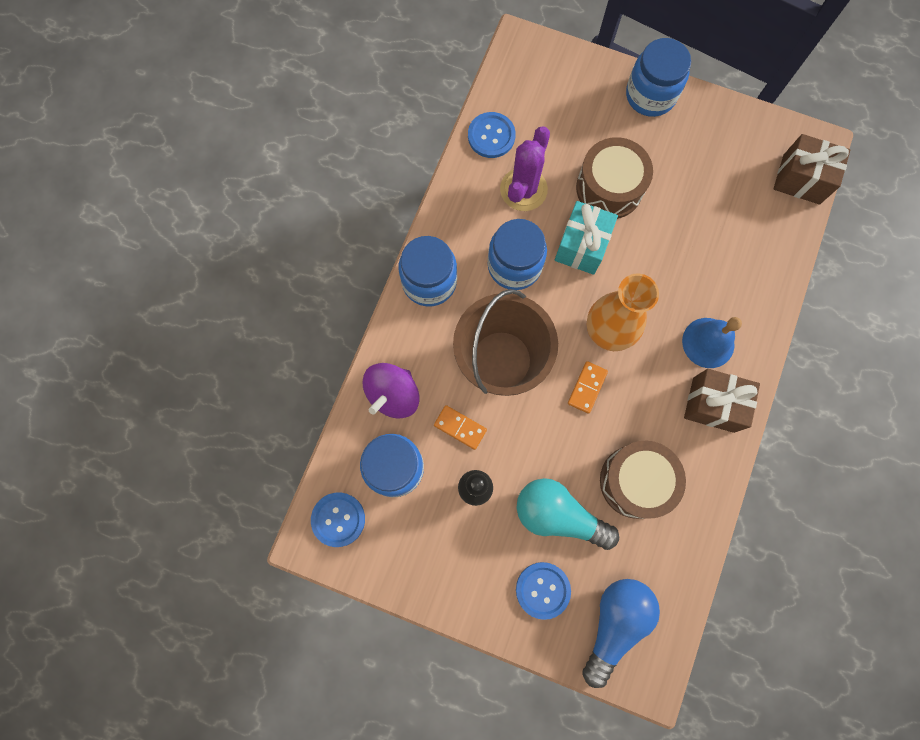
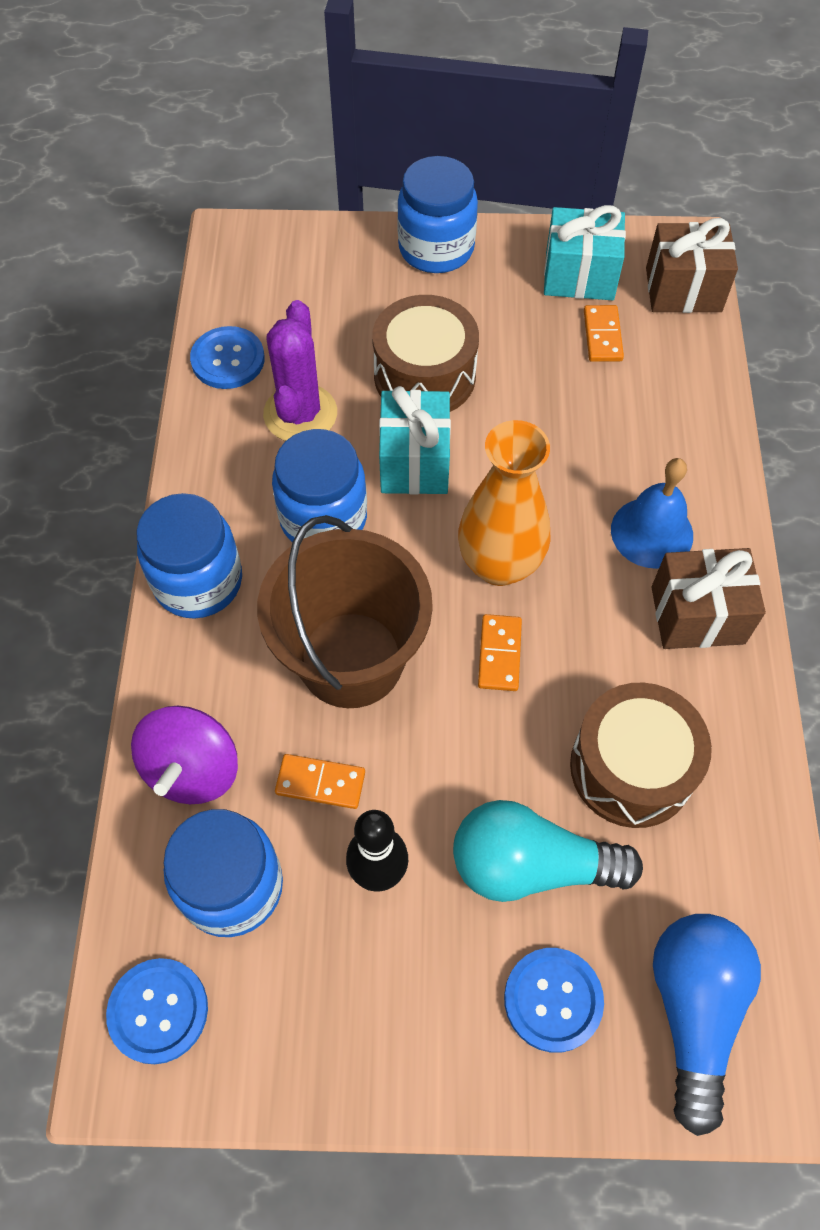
camera: 20 degrees left, 15 degrees down
none -> turquoise gift [544,205,626,300]
none -> orange domino [584,305,624,362]

